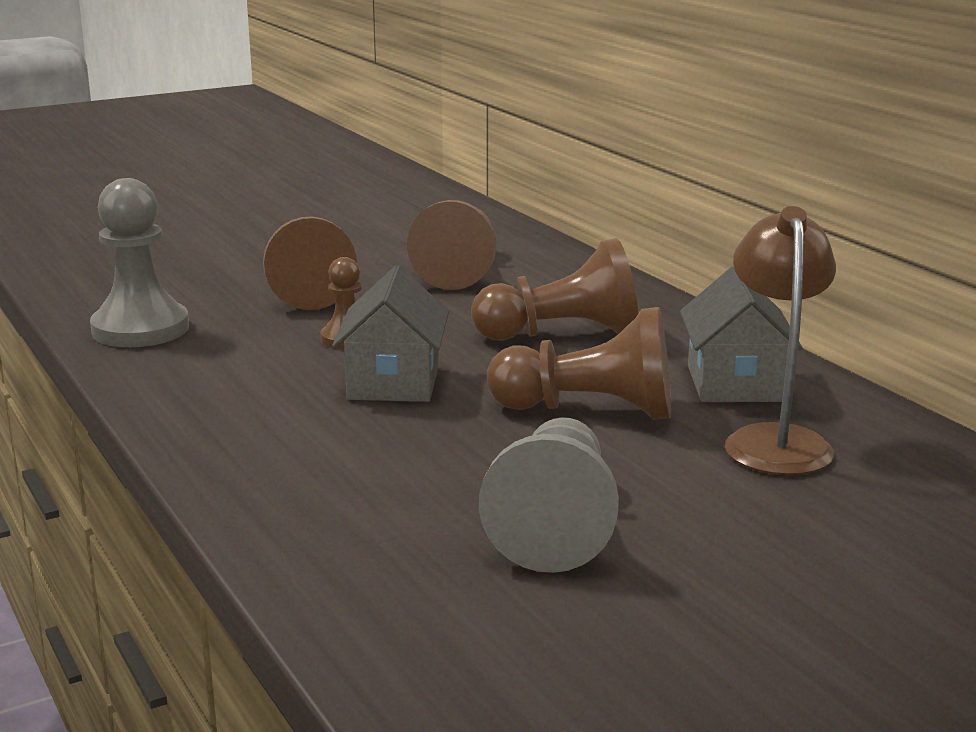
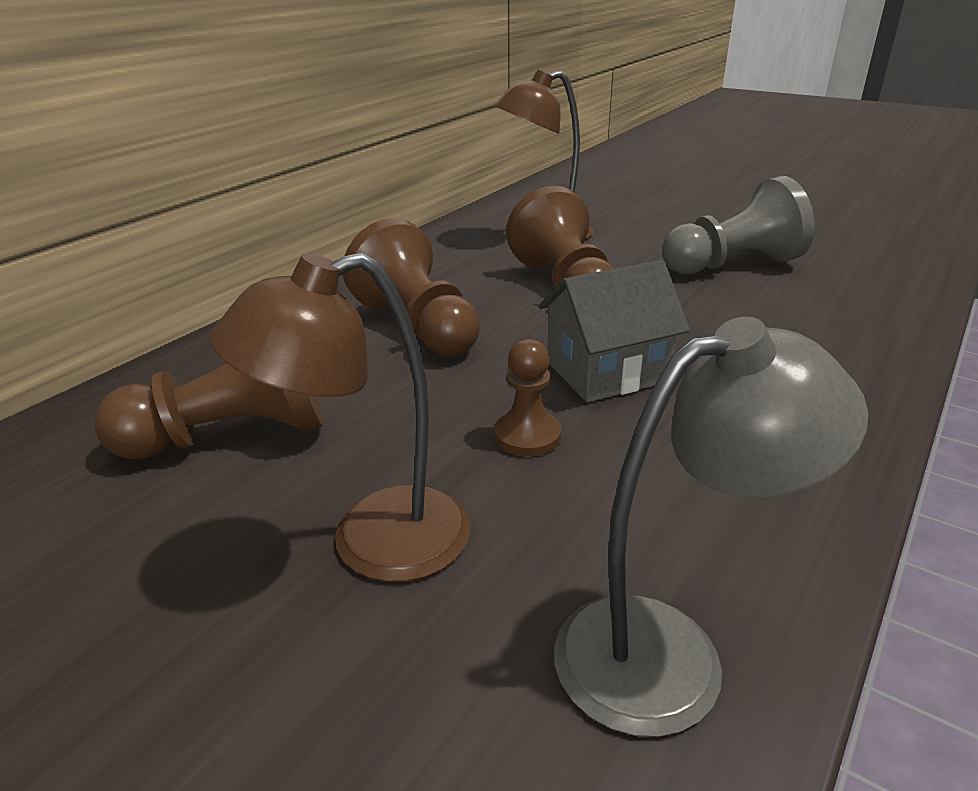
camera: 115 degrees left, 10 degrees up
grey pawn [90,178,189,347] -> grey lamp [554,317,868,737]
brown pawn [263,217,357,310] -> brown lamp [210,253,470,582]
grey house [680,267,803,402] -> none

